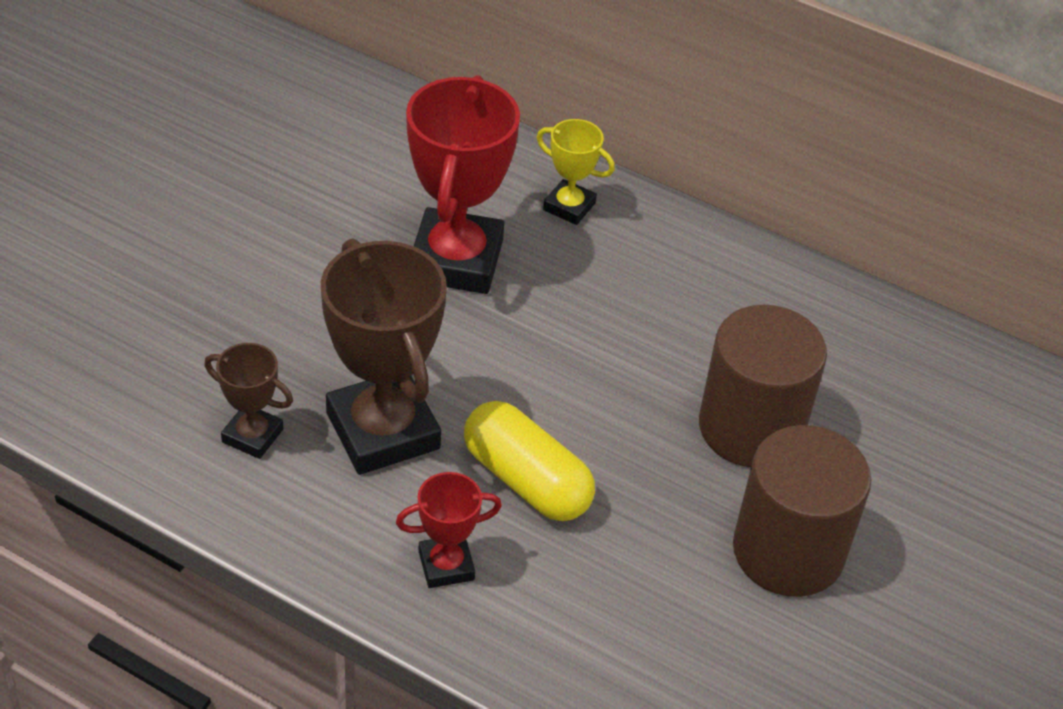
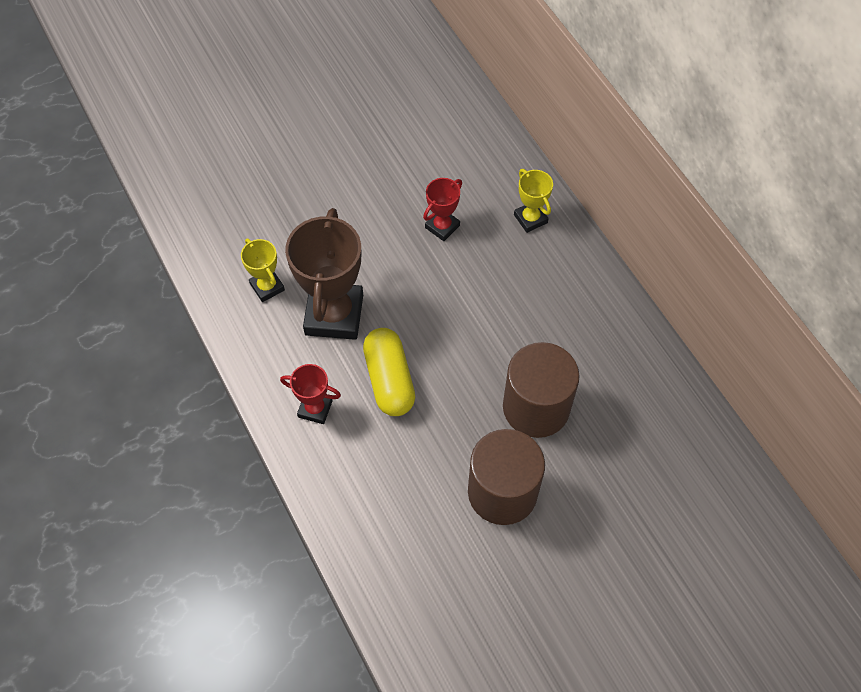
camera: 35 degrees right, 15 degrees up
brown trophy [204,343,293,459] -> yellow trophy [241,238,285,302]
red trophy [406,75,520,294] -> red trophy [423,178,462,241], size x0.50

